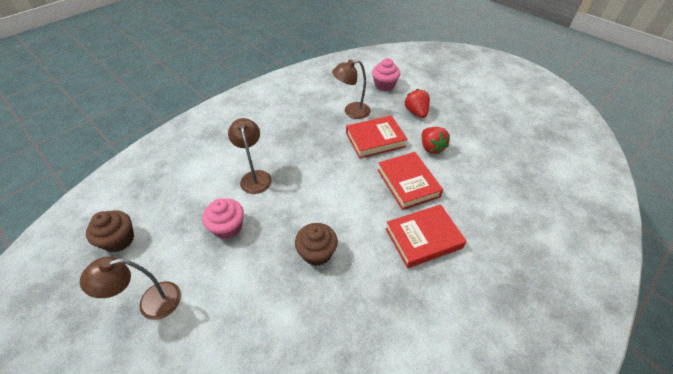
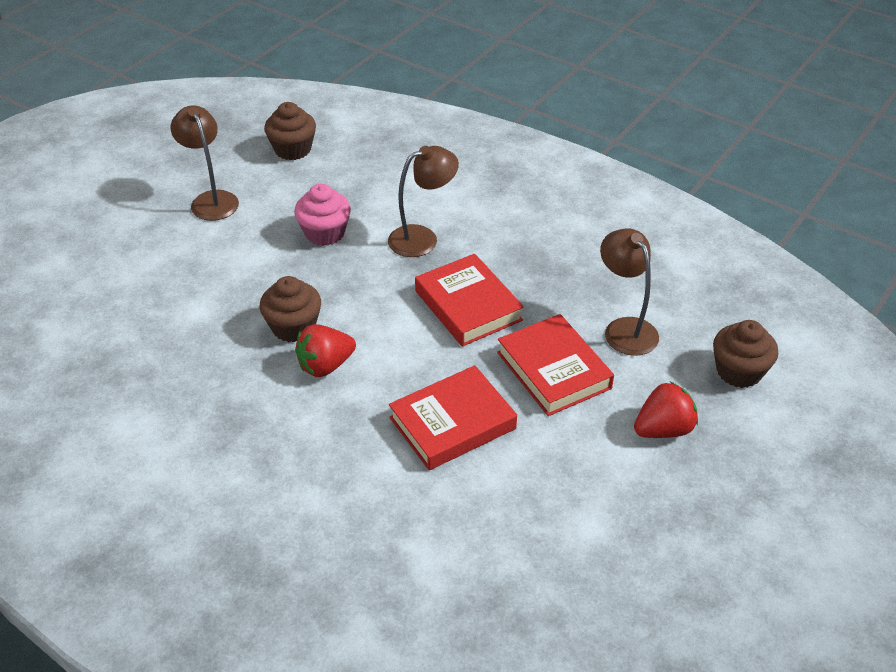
camera: 80 degrees right, 5 degrees down
pink cupcake [372,58,400,91] -> brown cupcake [713,320,778,388]
red book [386,204,467,268] -> red book moved to [415,254,524,346]
red strawberry [422,127,450,154] -> red strawberry moved to [295,324,356,377]

